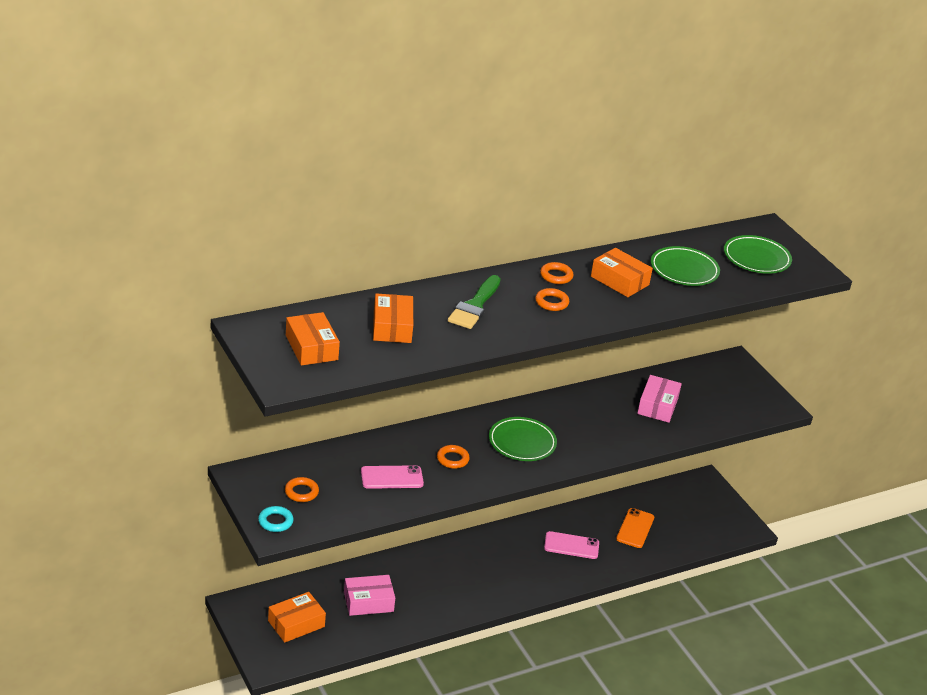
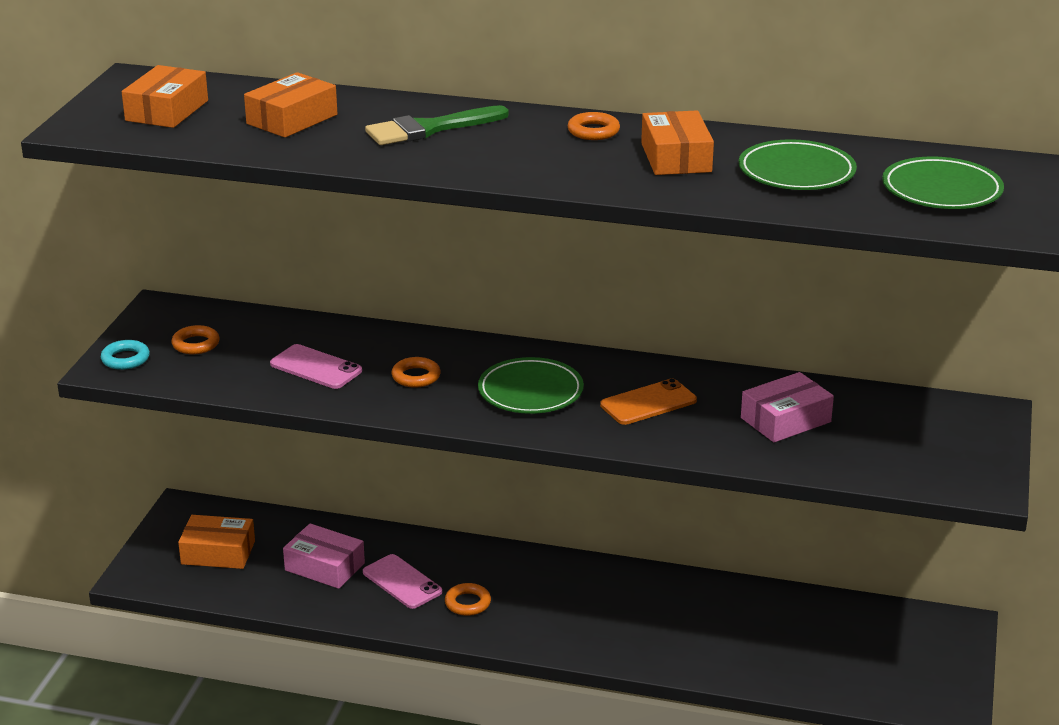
camera: 45 degrees right, 5 degrees down
orange ring [535,288,569,311] -> orange ring moved to [445,583,491,616]
pink phone [544,531,599,559] -> pink phone moved to [363,554,442,609]
orange phone [616,508,654,548] -> orange phone moved to [600,378,697,425]

